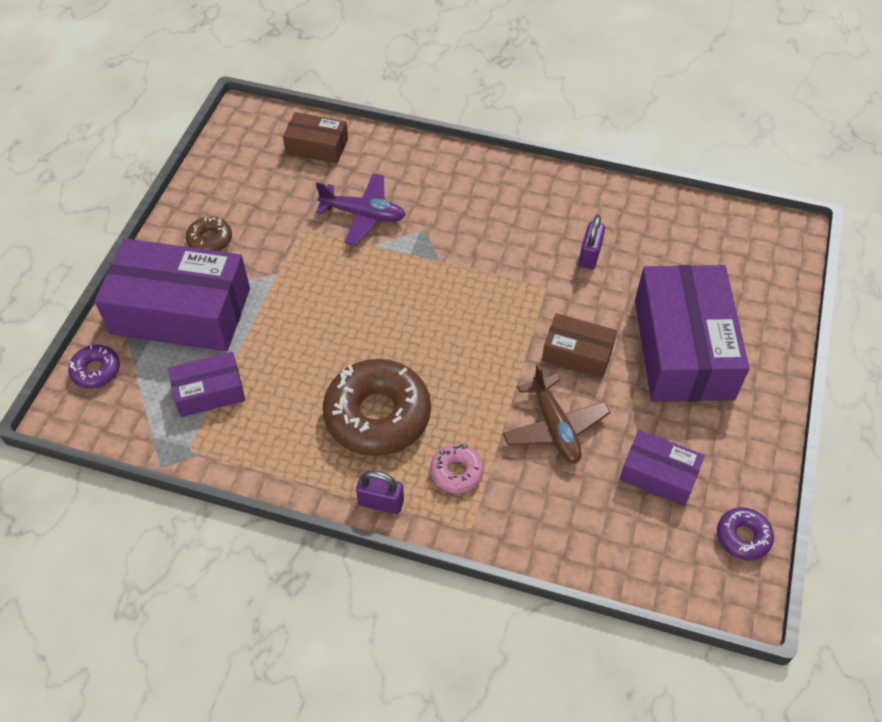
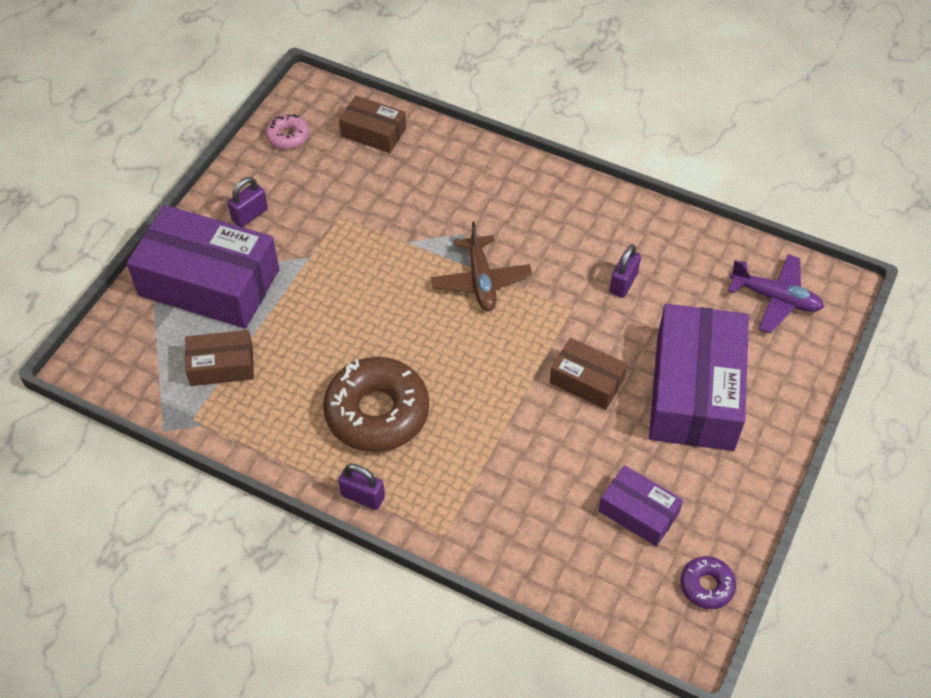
camera: 10 degrees right, 0 degrees up
purple donut [68,345,120,389] -> none
purple box [168,352,245,417] -> brown box [185,330,254,386]
brown donut [186,216,232,251] -> purple padlock [228,177,268,227]
purple plane [316,174,406,245] -> purple plane moved to [728,254,824,333]
pink donut [430,444,484,493] -> pink donut moved to [265,114,309,149]
brown plane [503,364,611,463] -> brown plane moved to [431,221,532,311]

